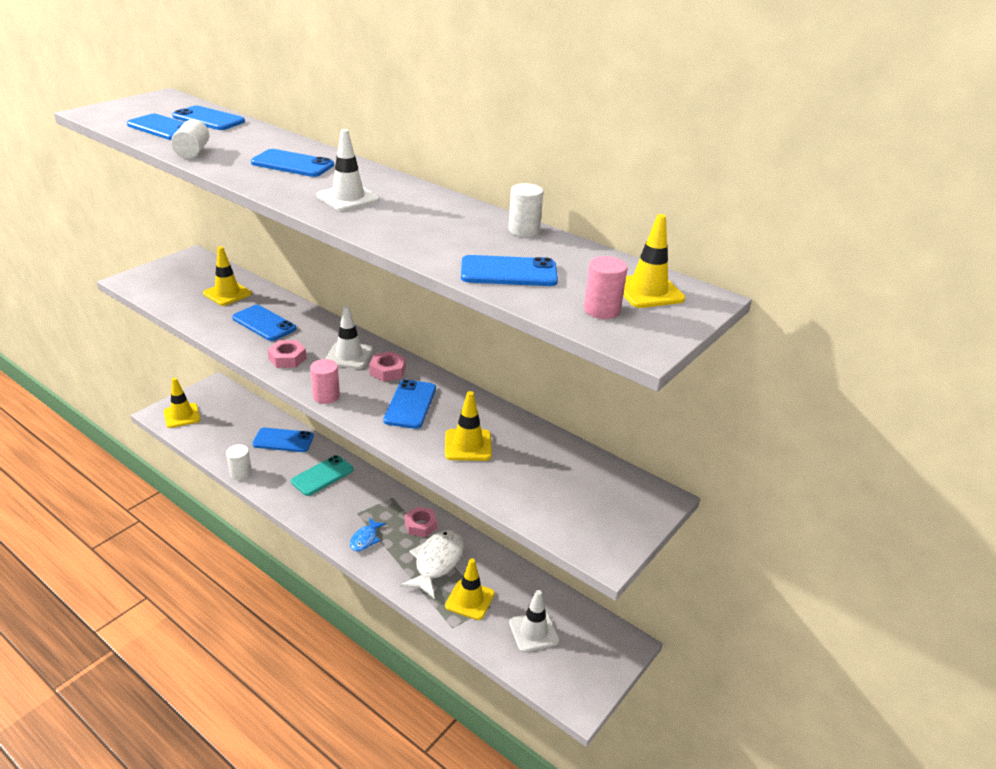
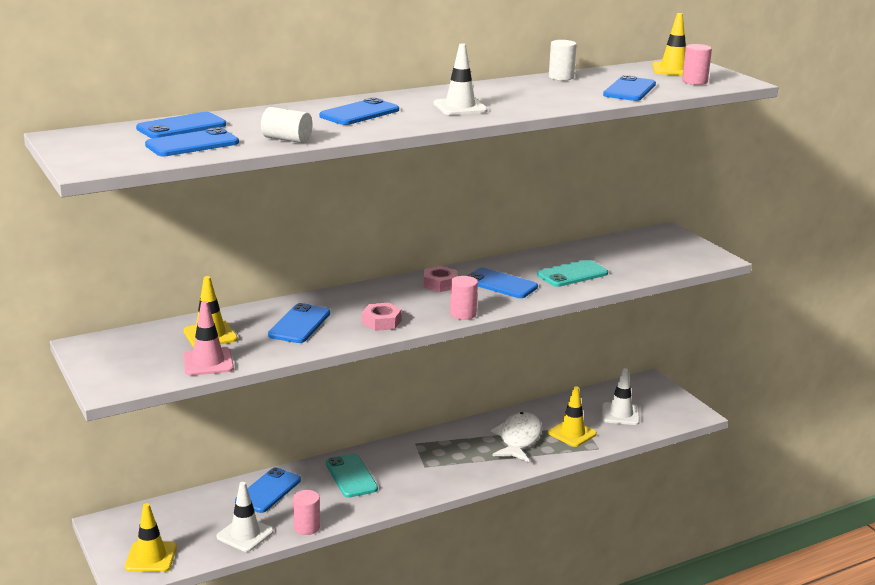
camera: 65 degrees left, 10 degrees down
white cylinder [226,444,252,481] -> pink cylinder [293,490,320,535]
blue phone [232,305,296,341] -> blue phone turned 45 degrees counterclockwise [268,303,330,343]
white traffic cone [326,306,373,369] -> white traffic cone moved to [217,482,274,552]
blue fish [350,518,386,551] -> none
white fish [400,530,464,599] -> white fish turned 60 degrees clockwise [491,412,542,462]
pink nut [405,507,438,537] -> none
yellow traffic cone [445,391,492,461] -> turquoise phone [537,260,608,287]
none -> pink traffic cone [183,301,234,376]

